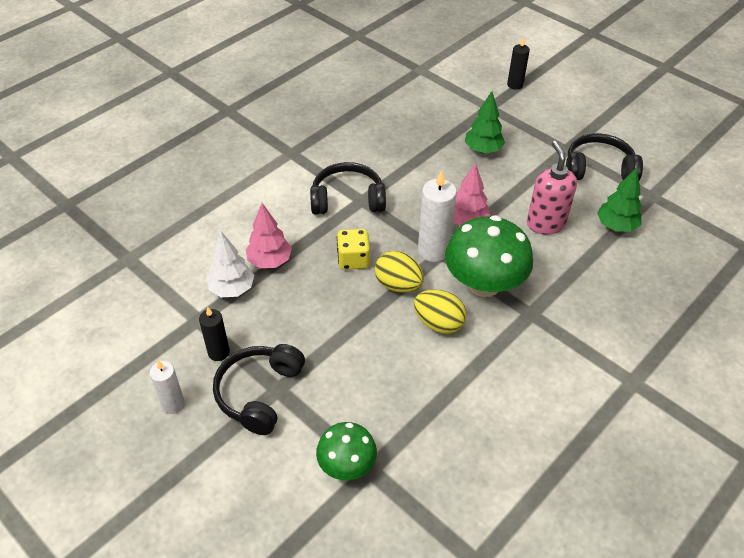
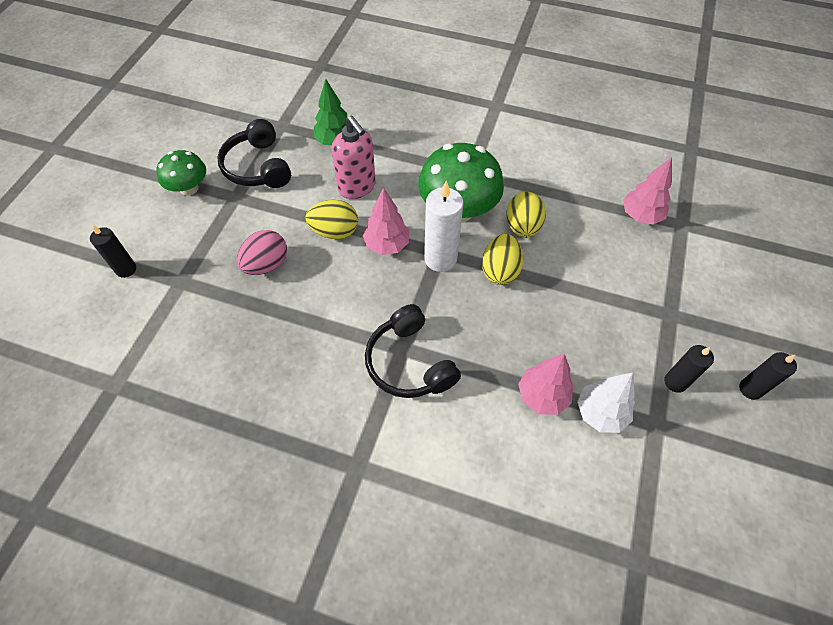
camera: 115 degrees left, 10 degrees up
white candle [150,360,185,414] -> black candle [739,352,797,400]
black headphones [213,344,305,435] -> none
green mushroom [316,422,377,480] -> green mushroom moved to [156,150,206,196]
yellow dice [337,229,370,270] -> none
green tree [465,91,505,153] -> pink egg [236,230,287,275]
pink soap dispenser [527,141,577,235] -> pink soap dispenser turned 90 degrees counterclockwise [331,115,376,199]
none -> yellow egg [305,200,358,239]
none -> pink tree [623,157,672,225]

